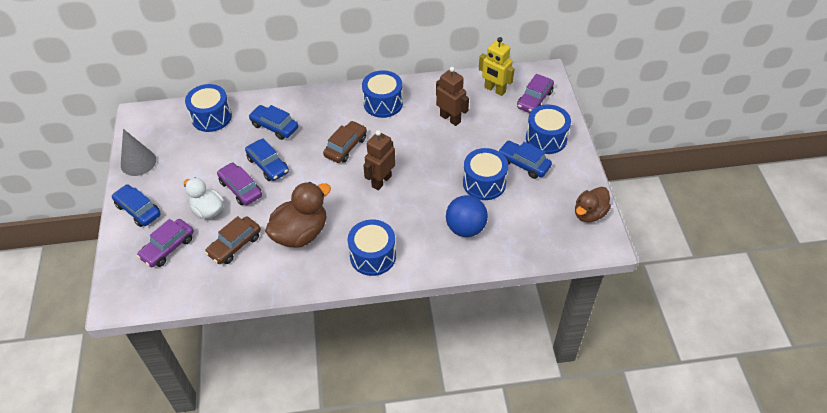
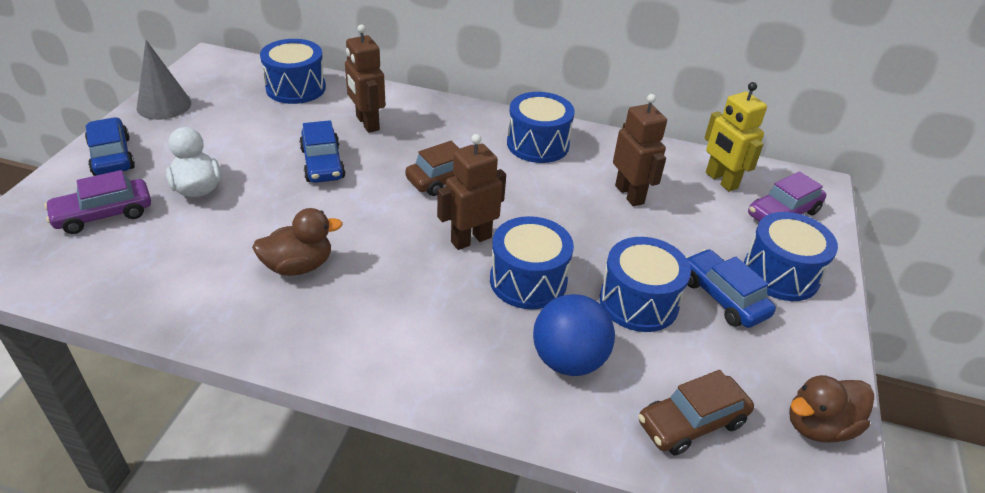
camera: 20 degrees right, 10 degrees down
brown car [205,216,261,264] -> brown car moved to [638,370,754,455]
purple car [217,162,262,206] -> none
blue car [248,105,298,140] -> brown robot [345,25,386,133]
brown duck [265,182,331,248] -> brown duck [252,208,343,276], size x0.65
blue drum [348,219,396,276] -> blue drum moved to [490,216,574,309]

